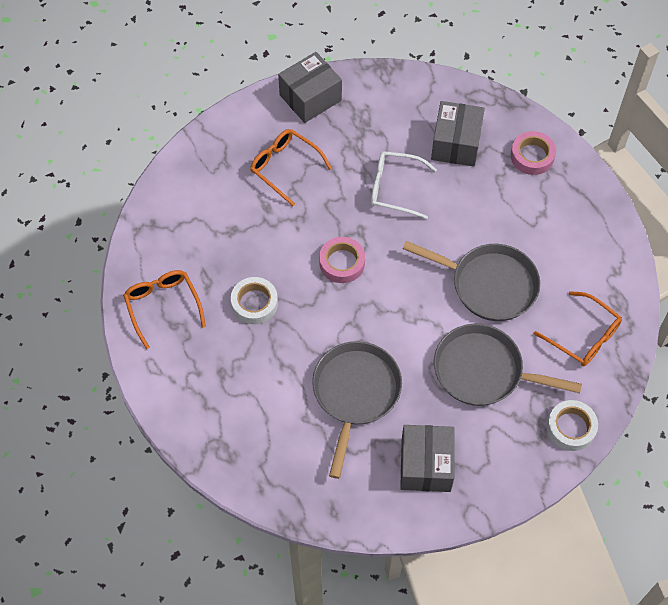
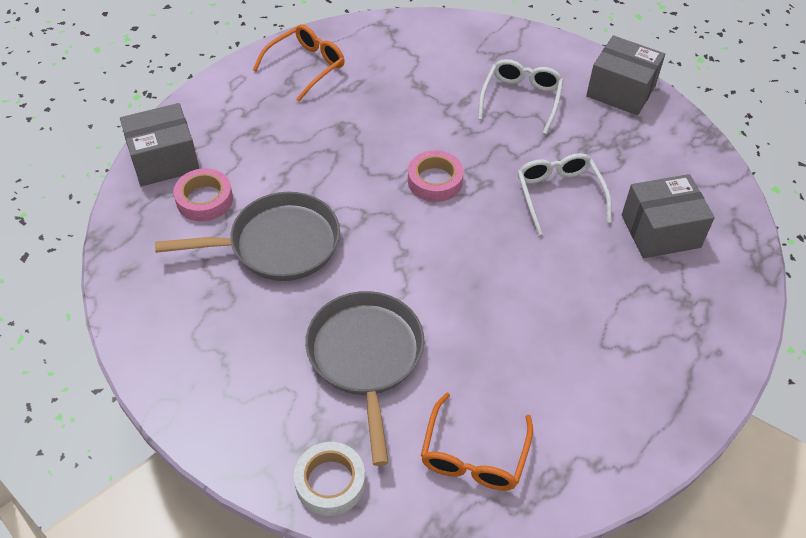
camera: 65 degrees right, 10 degrees down
white tape [231,277,278,324] -> none
orange glasses [250,129,332,206] -> white glasses [478,59,563,134]
grey box [400,425,455,492] -> grey box moved to [120,103,199,186]
grey pan [403,241,540,321] -> none
pink tape [511,131,556,175] -> pink tape moved to [173,168,233,221]

